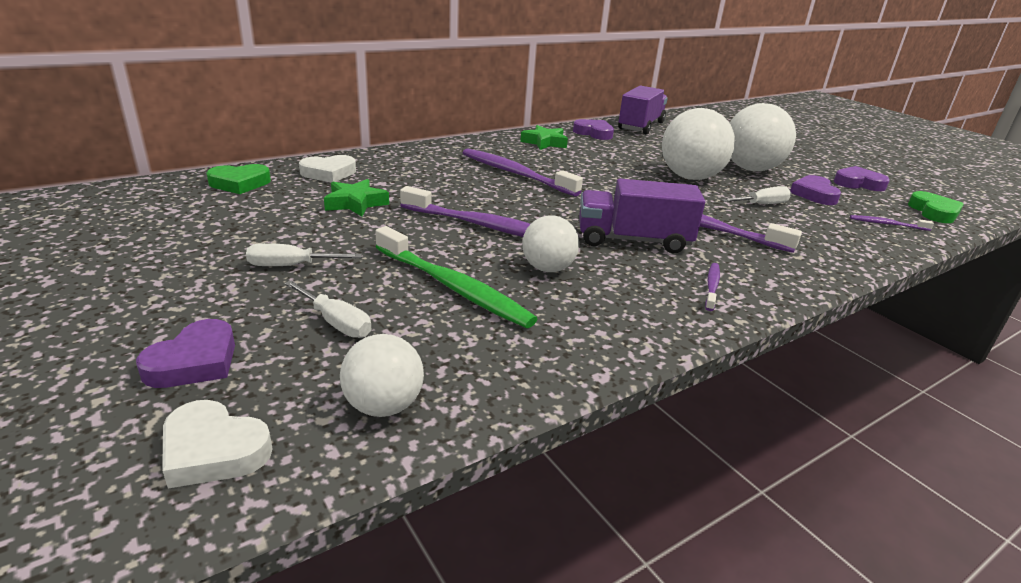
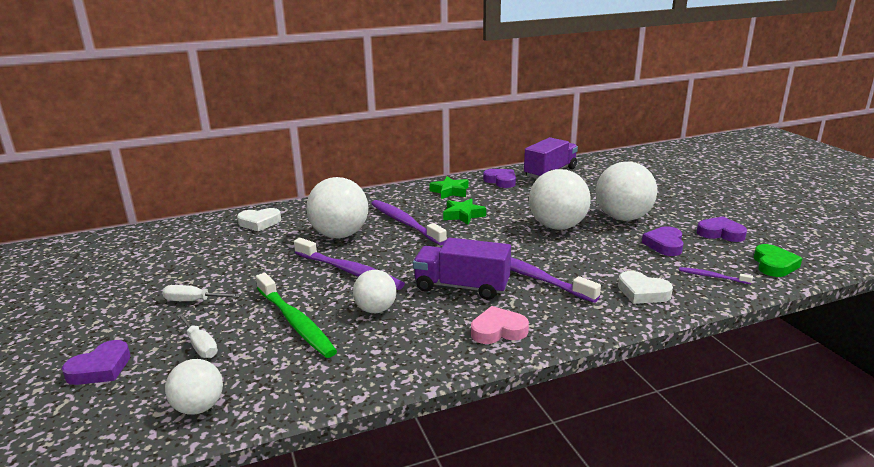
camera: 15 degrees right, 5 degrees down
white heart [162,400,273,488] -> white heart moved to [618,271,673,304]
green heart [206,164,271,194] -> none
green star [324,179,389,217] -> green star moved to [443,198,486,225]
purple toothbrush [705,263,720,311] -> pink heart [471,306,529,344]
white screwdriver [721,186,791,204] -> none
none -> white ball [306,177,368,239]

